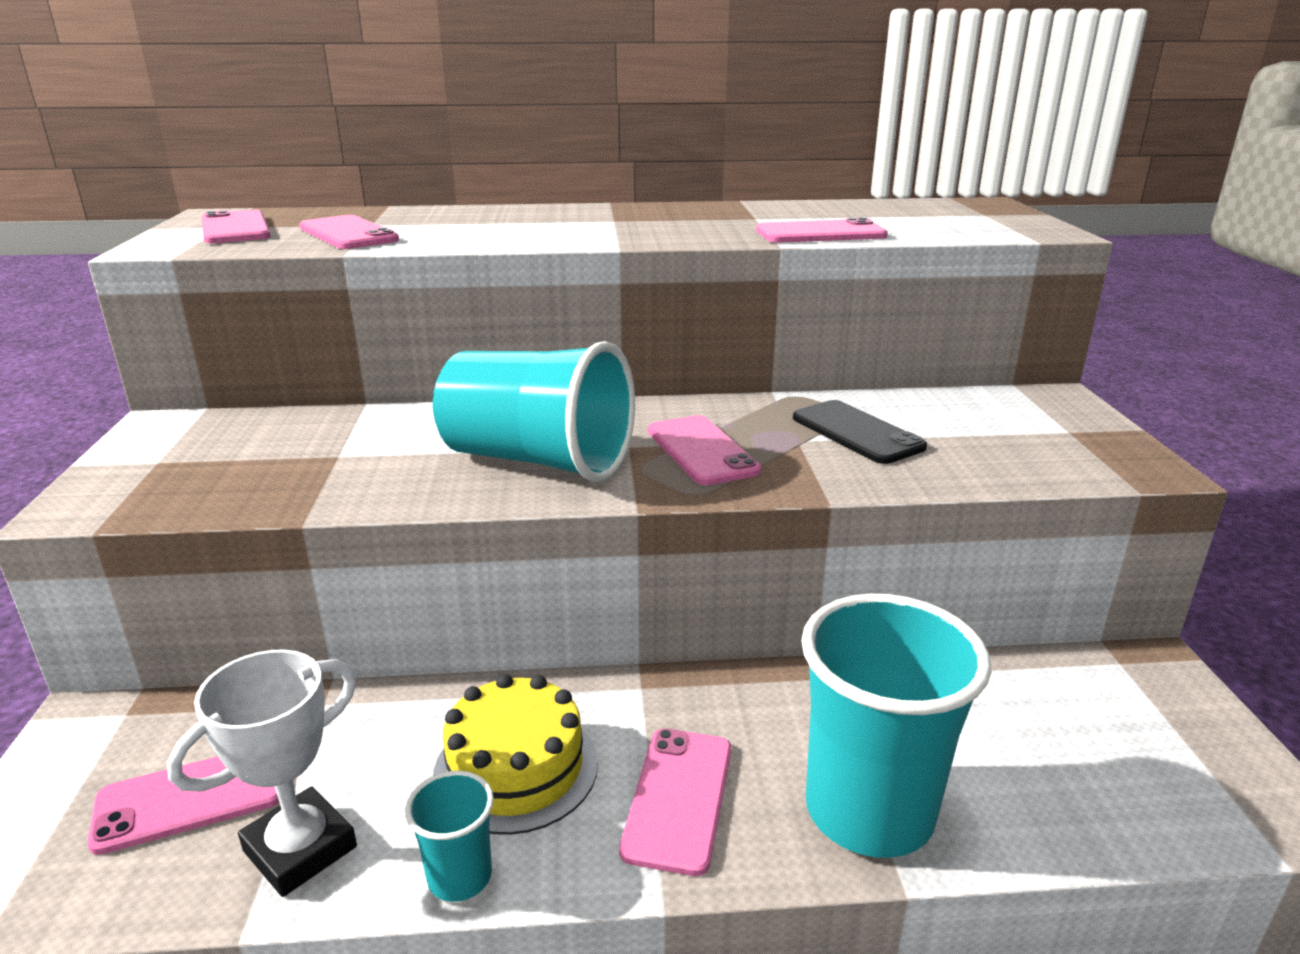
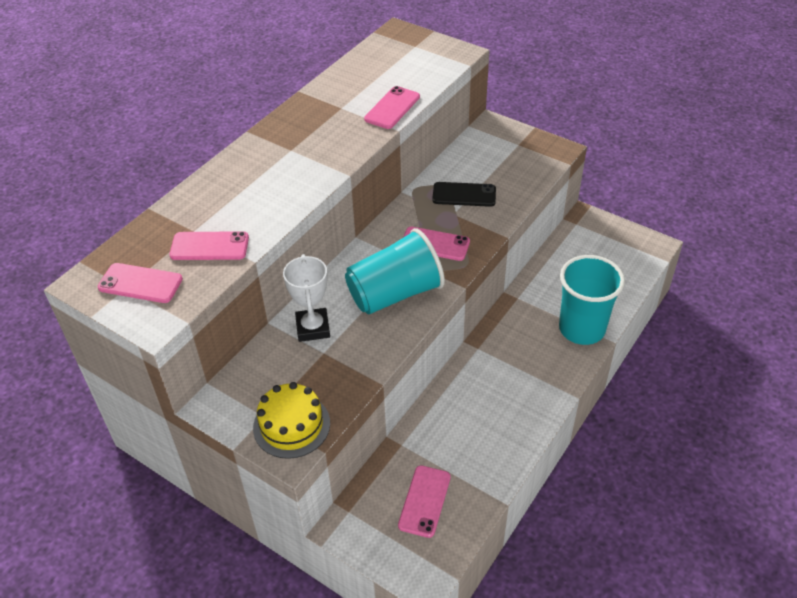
camera: 50 degrees left, 20 degrees up
white trophy [167,649,357,897] -> white trophy moved to [283,254,330,342]
turquoise cup [405,771,494,902] -> none
yellow cake [433,674,598,835] -> yellow cake moved to [253,382,330,459]
pink phone [619,728,731,876] -> none

